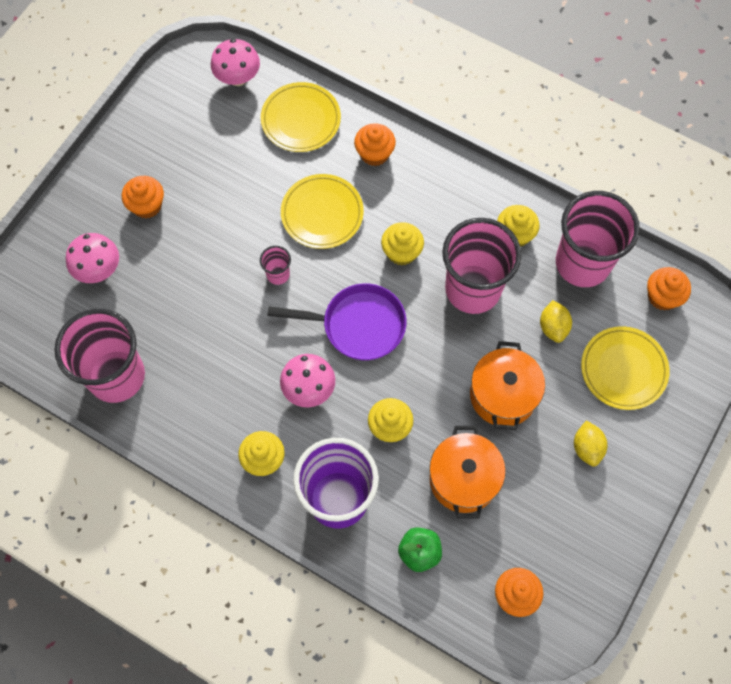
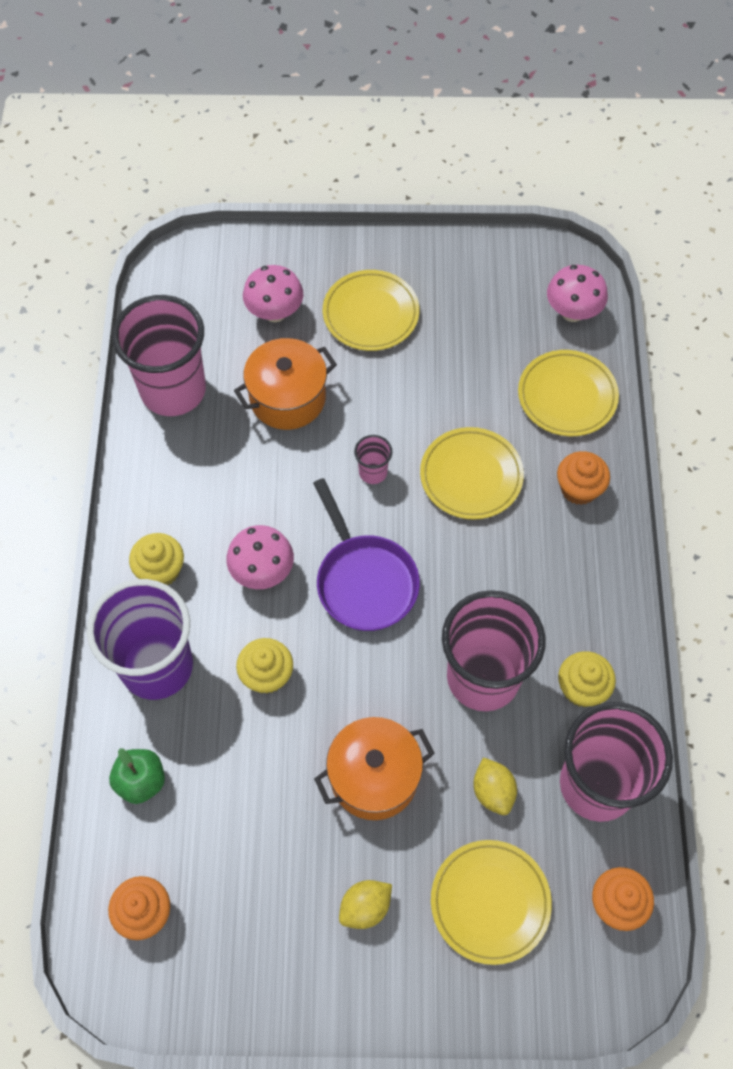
camera: 60 degrees right, 5 degrees down
orange cupcake [122,176,164,218] -> yellow plate [323,270,420,351]
yellow cupcake [381,222,424,266] -> none
orange pot [429,426,506,519] -> orange pot moved to [234,338,337,430]
yellow lemon [540,300,572,343] -> yellow lemon turned 75 degrees counterclockwise [473,757,517,815]

